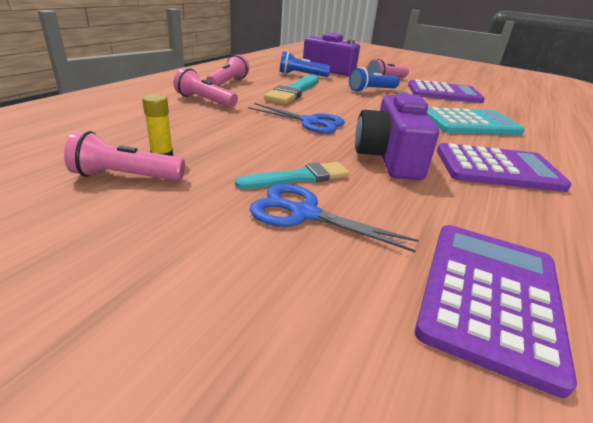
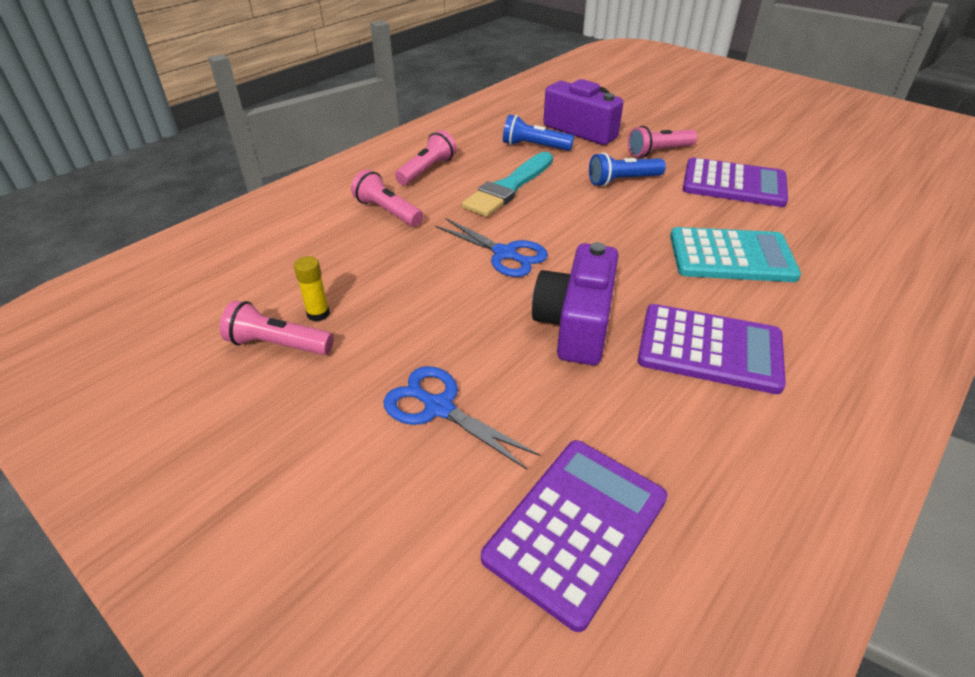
camera: 15 degrees right, 10 degrees up
turquoise brush [235,162,350,189] -> none

